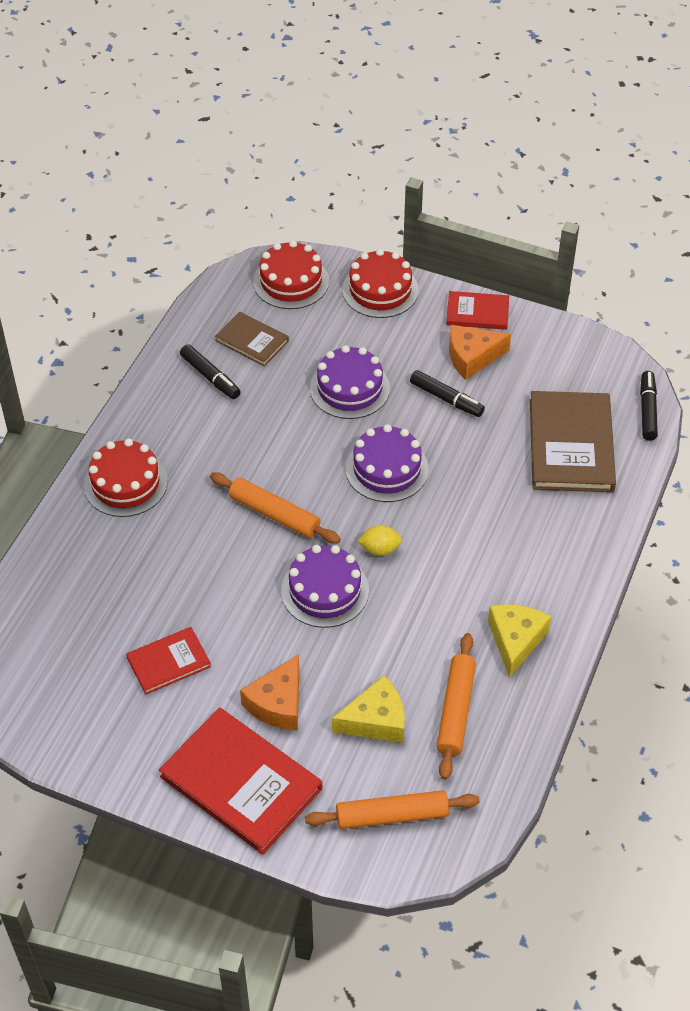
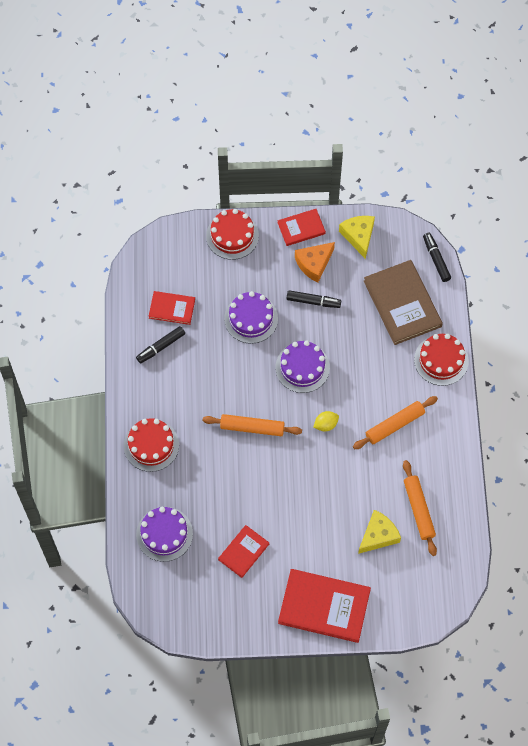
camera: 25 degrees left, 15 degrees up
black marker [180,344,241,399] -> black marker turned 120 degrees clockwise [136,326,185,363]
brown book [215,311,289,367] -> red book [148,291,195,325]
orange cheese [240,654,299,730] -> none
red cake [253,240,329,309] -> red cake moved to [414,334,469,386]
purple cake [281,545,369,628] -> purple cake moved to [136,507,193,562]
orange rolling pin [305,790,480,829] -> orange rolling pin moved to [353,396,438,449]
yellow cheese [488,604,551,678] -> yellow cheese moved to [339,216,375,259]

